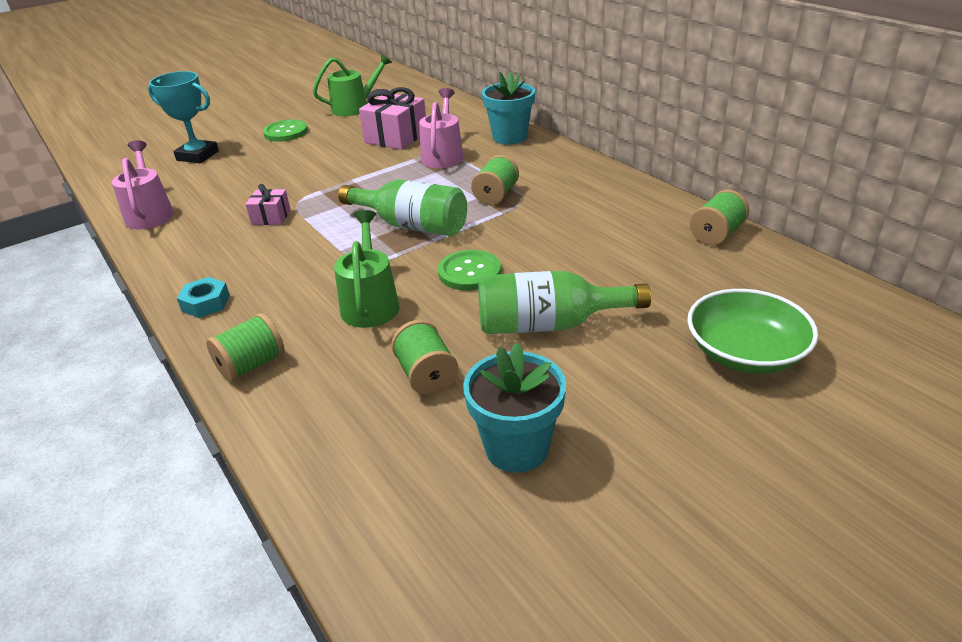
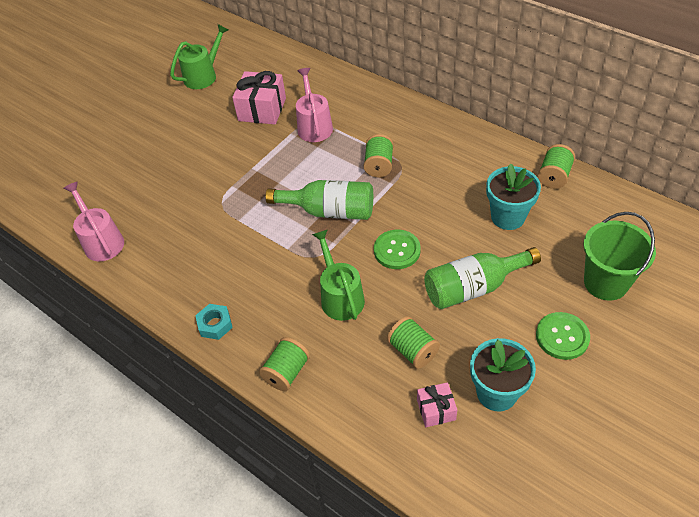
camera: 15 degrees left, 15 degrees up
turquoise trophy [148,71,219,163] -> none
pink gift [245,184,291,225] -> pink gift moved to [417,382,457,427]
green button [263,119,308,142] -> green button moved to [536,312,590,360]
turquoise flower pot [482,72,535,145] -> turquoise flower pot moved to [486,163,541,230]
green bowl [687,289,819,373] -> green bucket [584,212,656,301]

